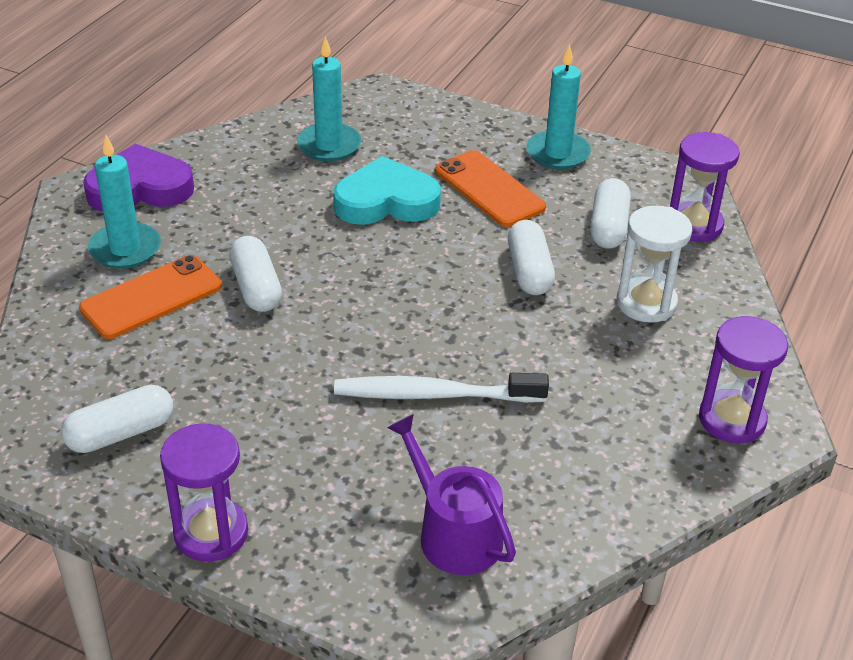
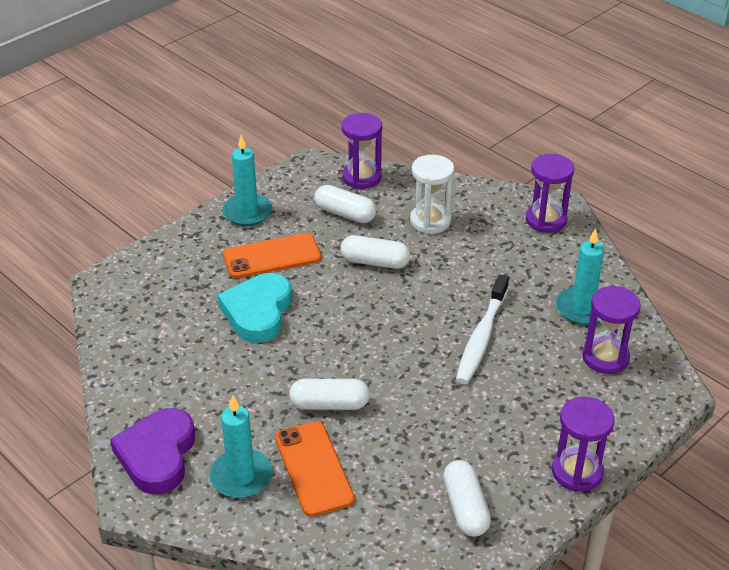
camera: 70 degrees left, 0 degrees up
turquoise candle [297,36,361,162] -> turquoise candle moved to [556,228,604,325]
purple watering can [387,414,516,575] -> purple hourglass [582,286,641,374]

